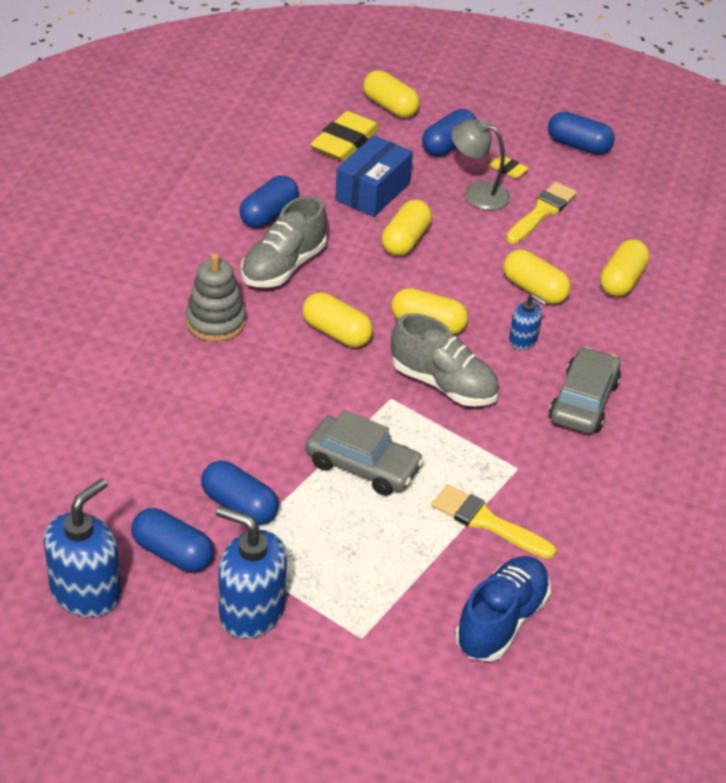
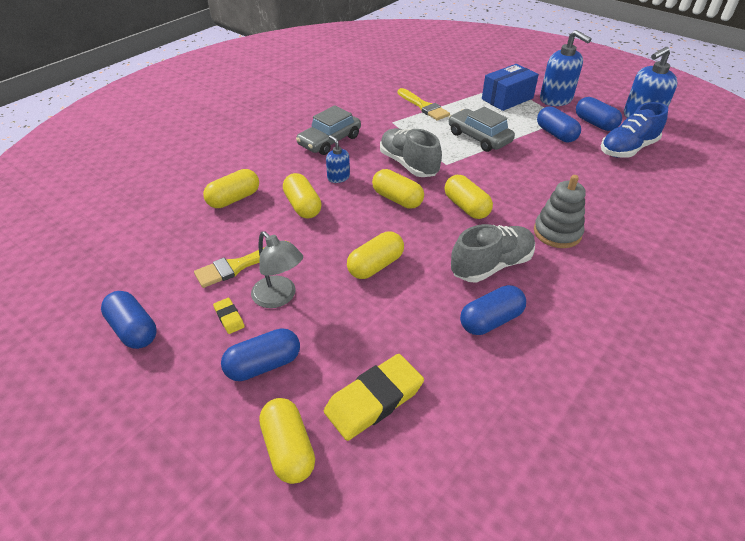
camera: 155 degrees left, 0 degrees up
blue box [335,135,413,217] -> blue box moved to [482,64,539,111]
blue shoe [455,556,551,661] -> blue shoe moved to [601,102,668,158]

